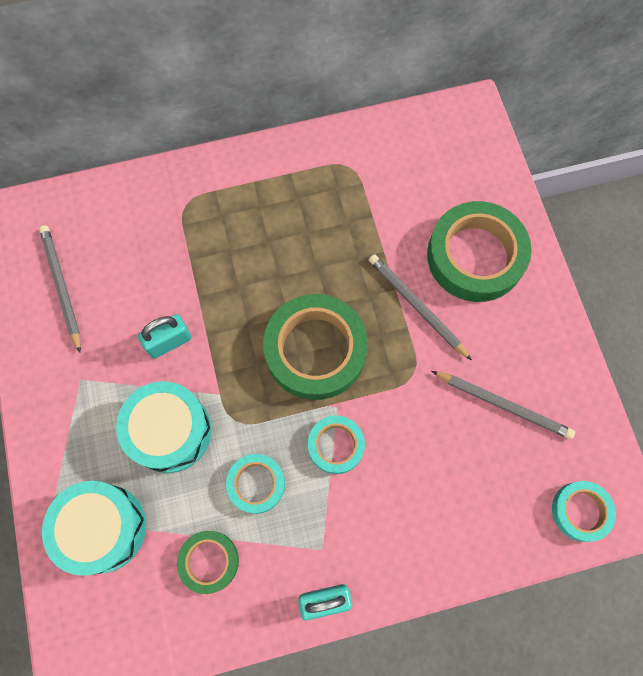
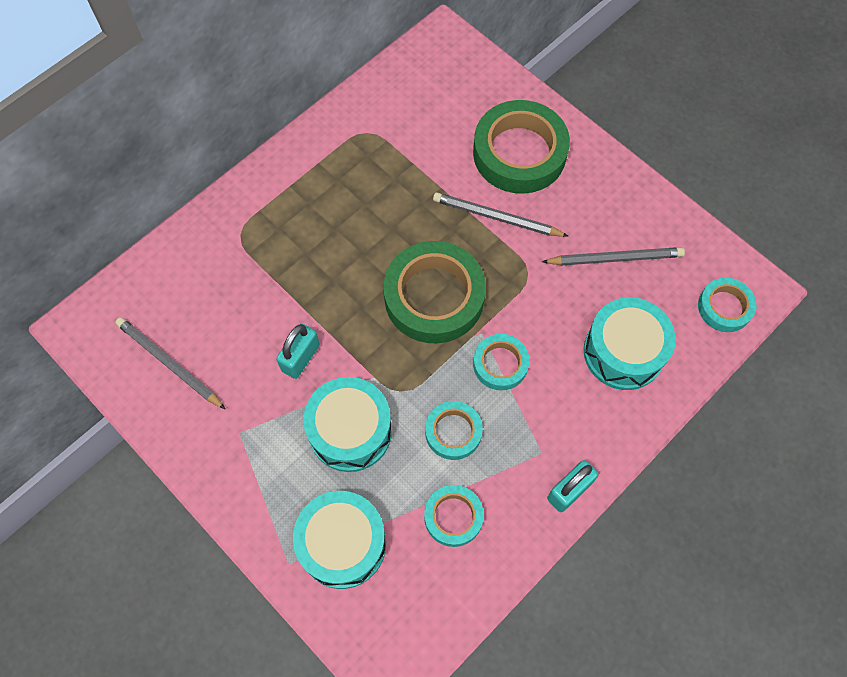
camera: 30 degrees left, 5 degrees down
green tape [177,531,239,594] -> turquoise tape [424,485,484,547]
none -> turquoise drum [584,297,676,390]

